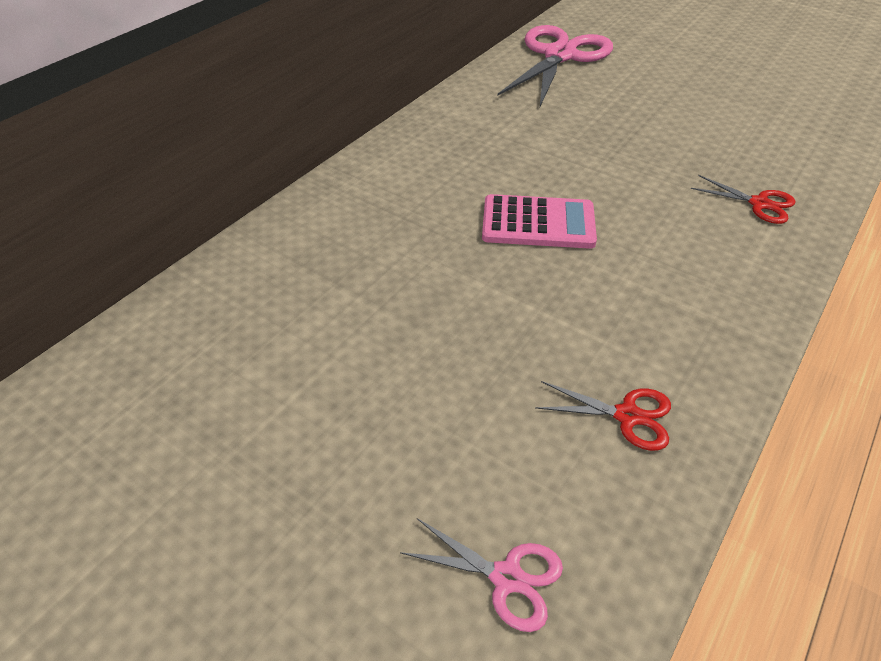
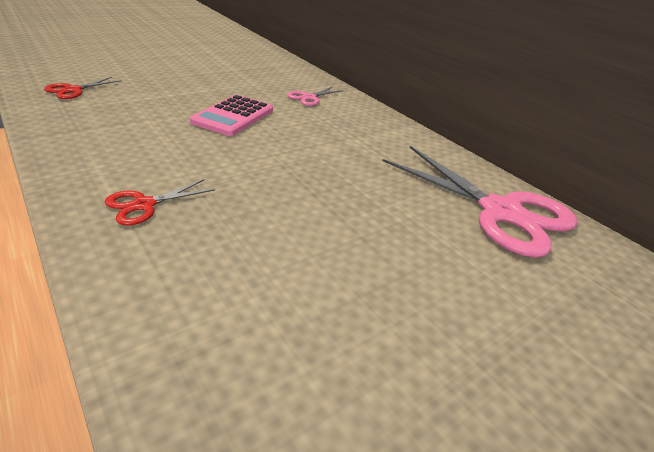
camera: 105 degrees right, 10 degrees down
pink scissors [400,518,563,632] -> pink scissors moved to [287,87,343,106]

